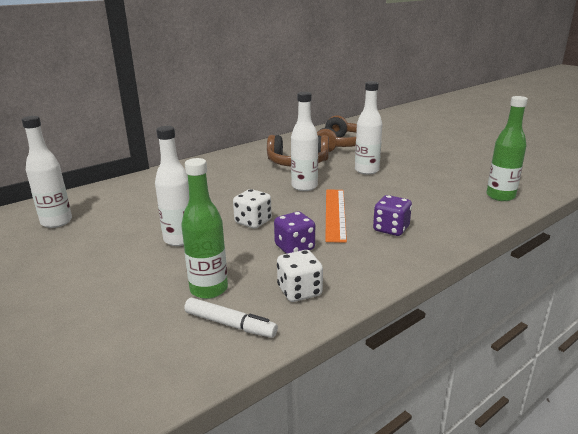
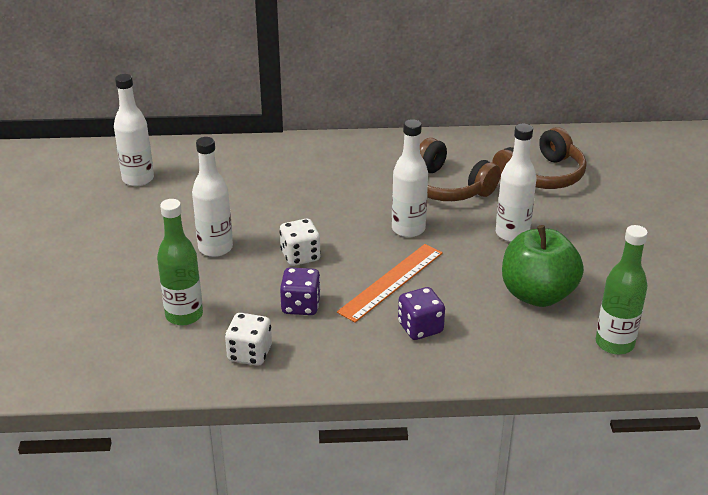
camera: 35 degrees right, 10 degrees up
white marker [184,298,278,338] -> none
none -> green apple [502,225,584,307]

